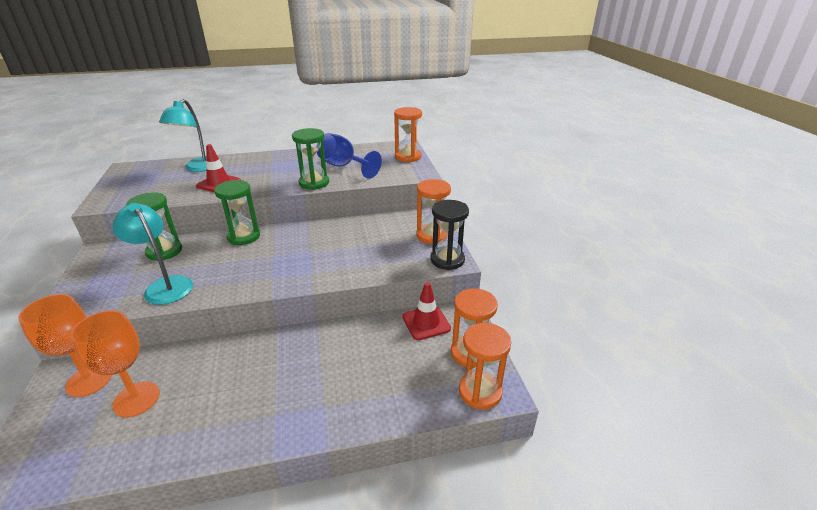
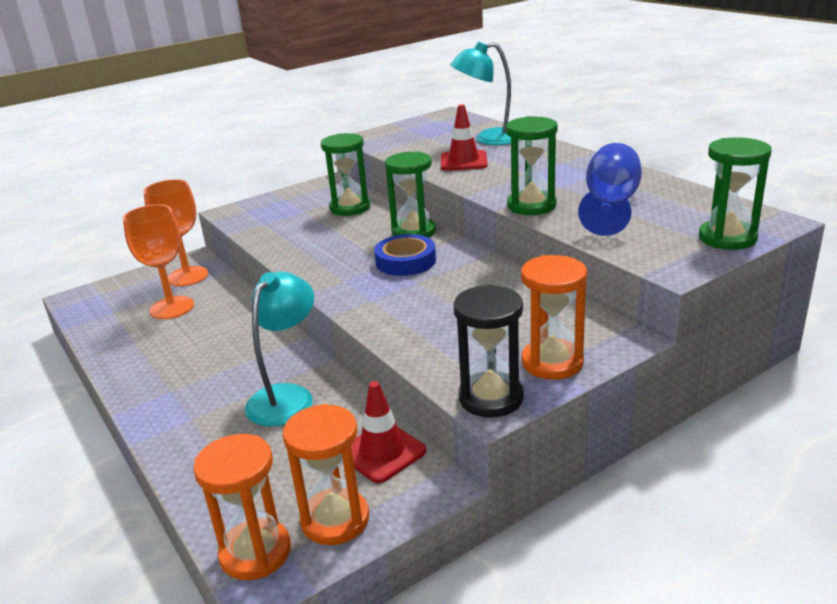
camera: 70 degrees right, 5 degrees down
turquoise lamp [112,203,193,305] -> turquoise lamp moved to [245,272,314,426]
orange hourglass [394,107,422,162] -> green hourglass [699,137,772,250]
none -> blue tape [374,234,436,276]

